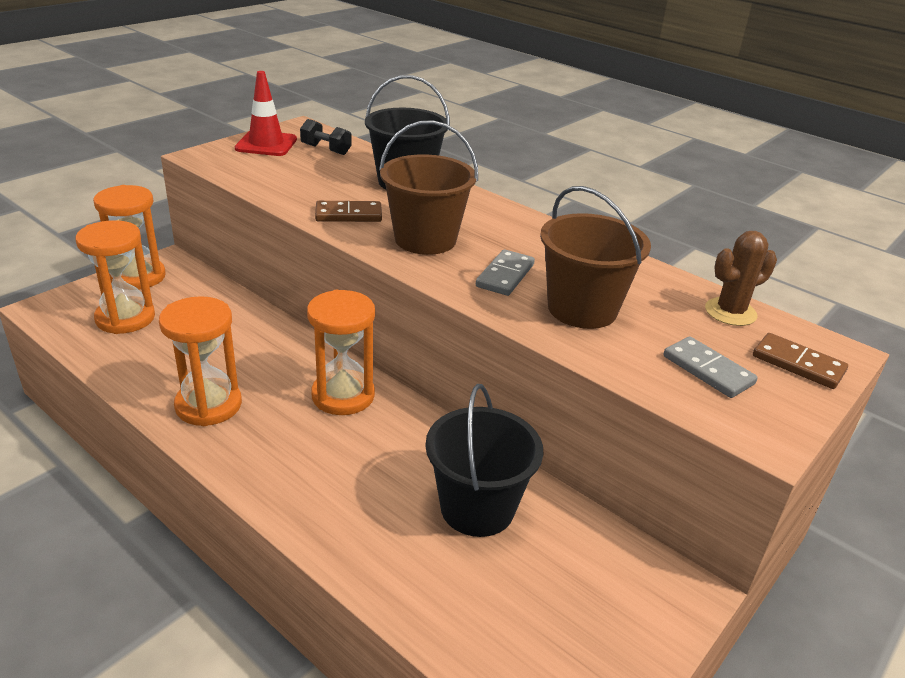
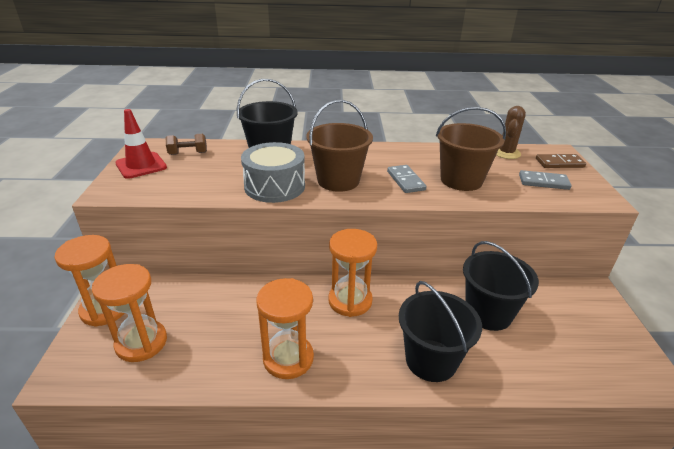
camera: 40 degrees left, 0 degrees up
black dumbbell [300,119,352,155] -> brown dumbbell [166,134,207,155]
brown domino [315,201,382,222] -> grey drum [241,142,305,203]
none -> black bucket [399,281,482,382]

